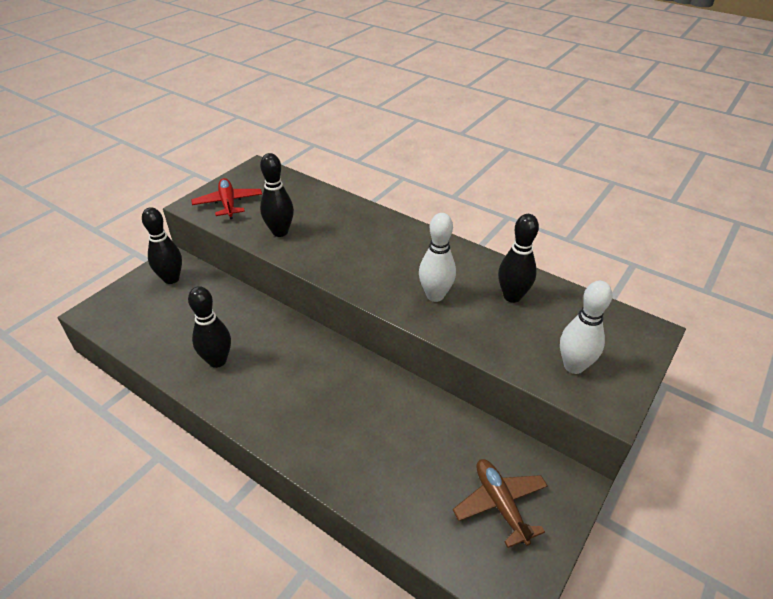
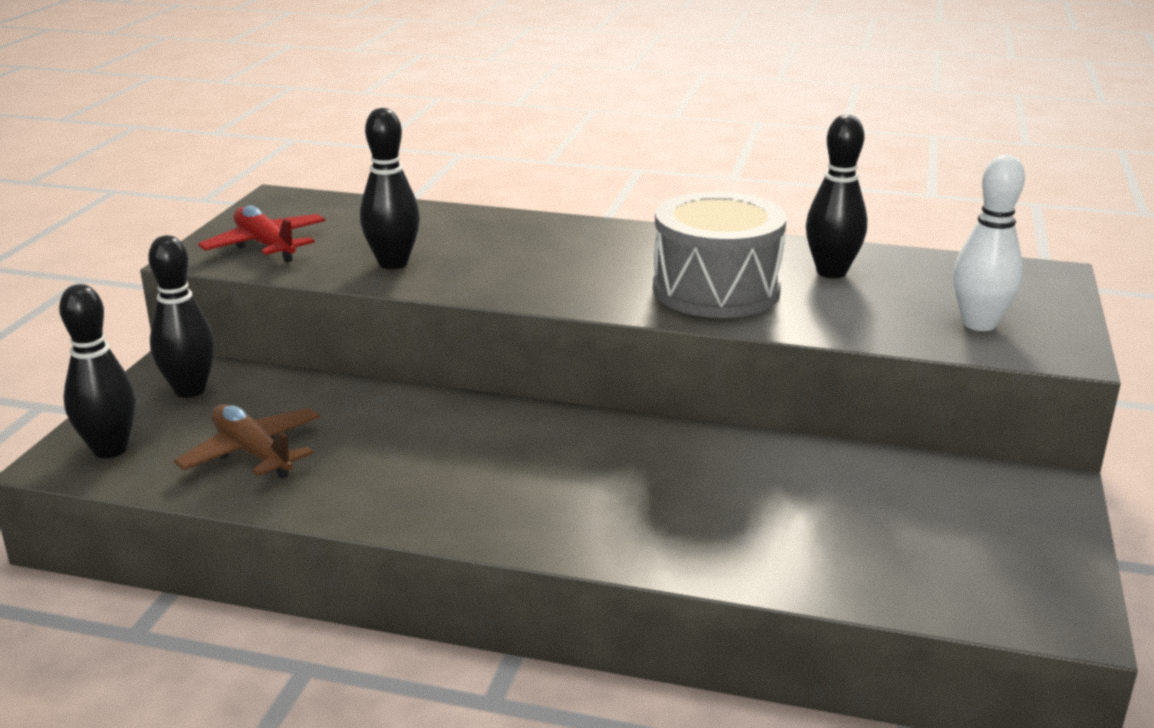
camera: 20 degrees left, 15 degrees down
black bowling pin [188,286,231,368] -> black bowling pin moved to [59,284,136,458]
white bowling pin [419,213,456,302] -> grey drum [653,192,786,318]
brown plane [453,459,548,548] -> brown plane moved to [174,404,320,479]

